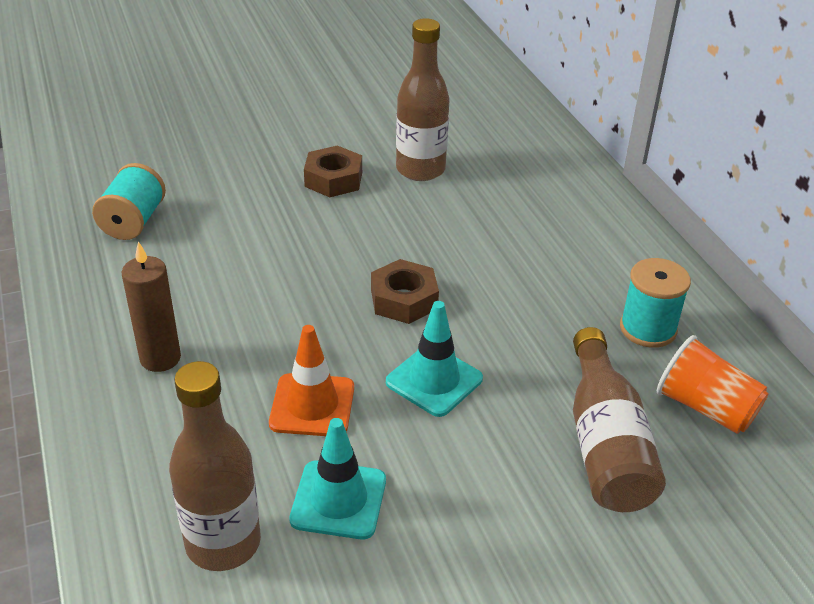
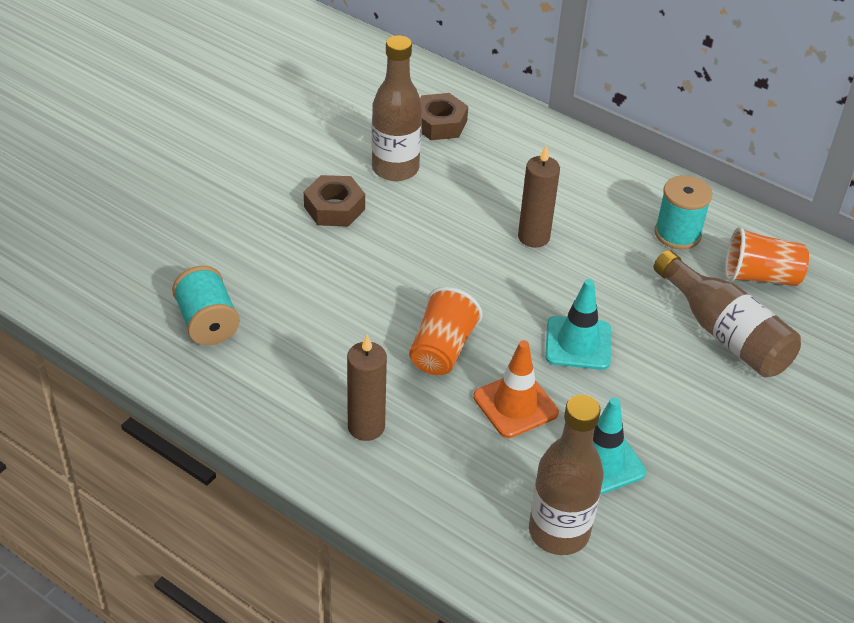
camera: 35 degrees left, 5 degrees up
brown nut [371,259,439,324] -> brown nut moved to [420,93,468,140]
none -> orange cup [409,287,483,375]
none -> brown candle [518,146,560,248]

